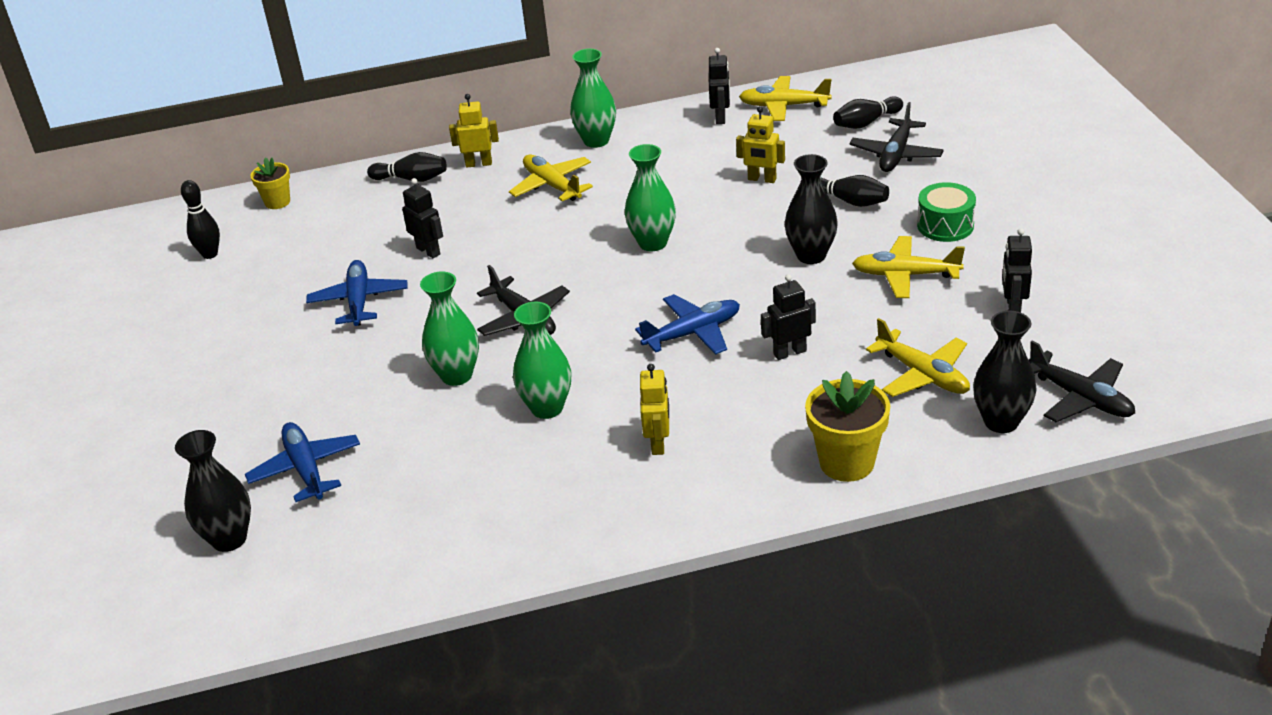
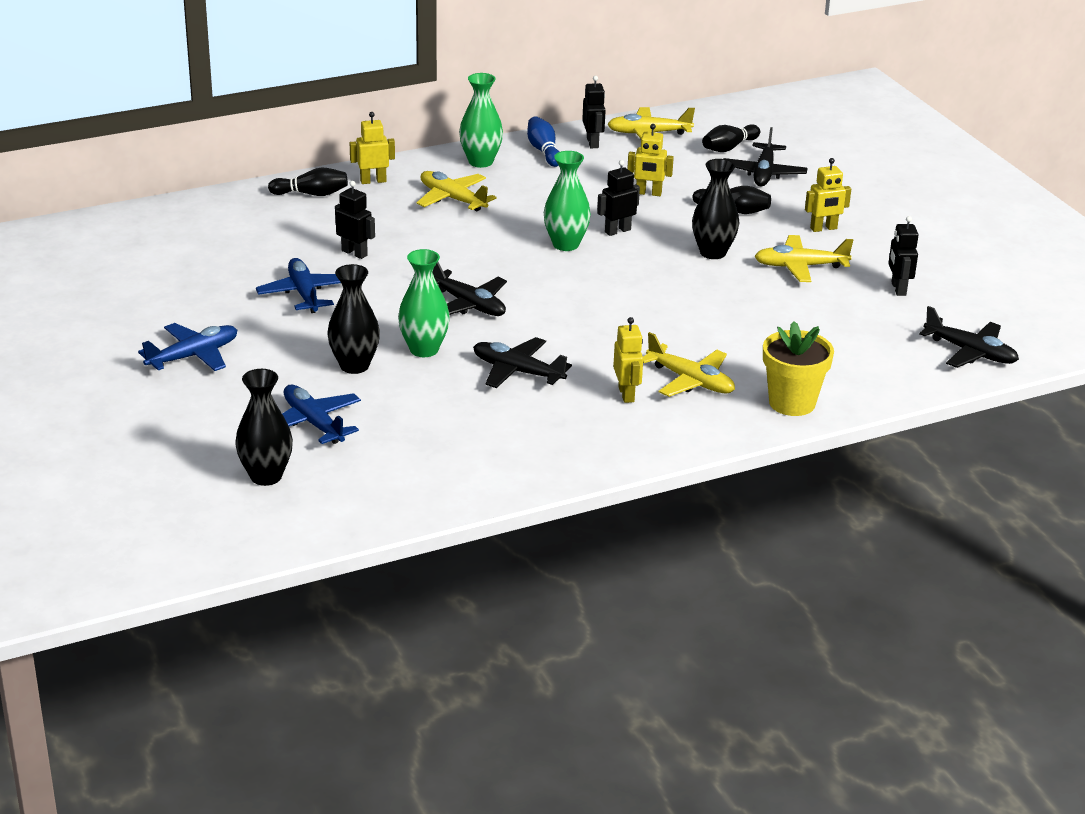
camera: 15 degrees left, 5 degrees down
black bowling pin [181,180,220,259] -> none
yellow flower pot [250,158,290,209] -> none
green vase [513,302,571,419] -> black plane [473,337,572,388]
blue plane [635,294,740,355] -> blue plane moved to [138,323,237,371]
black robot [761,274,816,360] -> black robot moved to [597,160,640,236]
yellow plane [866,318,970,397] -> yellow plane moved to [643,332,735,397]
green drum [917,182,976,242] -> yellow robot [805,158,851,232]
black vase [973,311,1037,433] -> black vase moved to [327,264,380,374]
none -> blue bowling pin [527,116,559,167]

